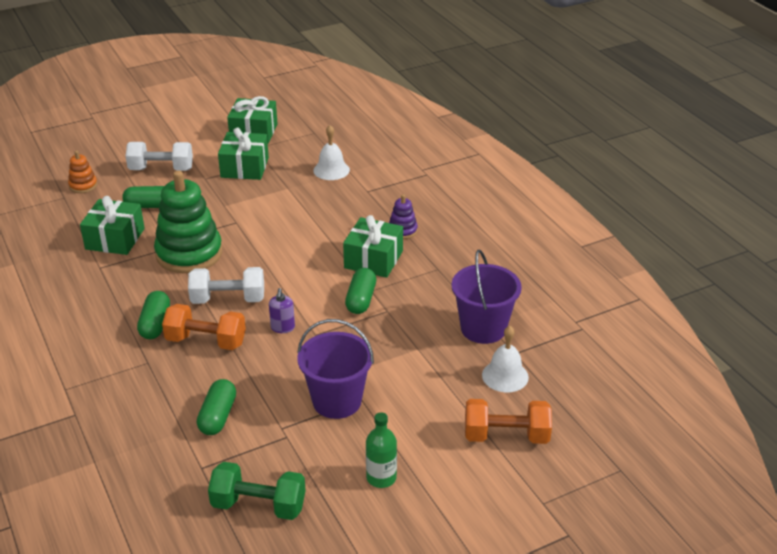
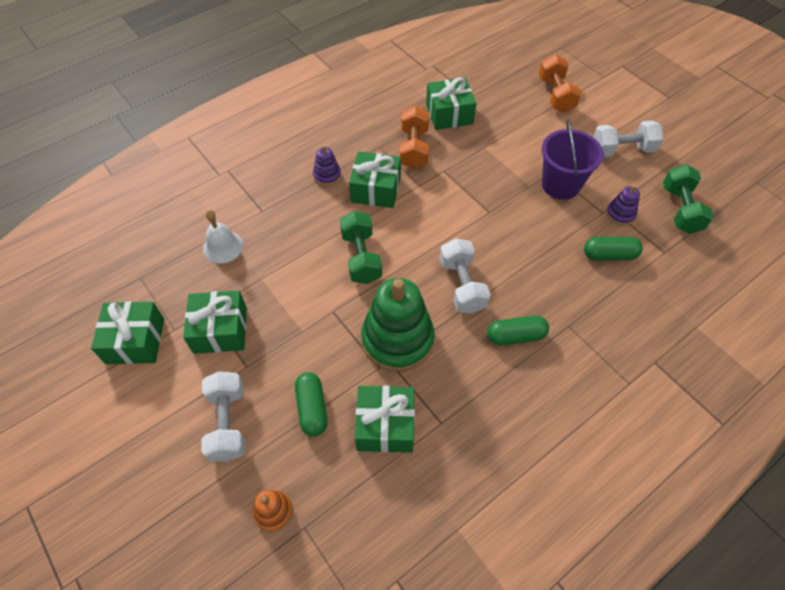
camera: 100 degrees left, 20 degrees up
orange dumbbell [162,304,246,350] -> orange dumbbell moved to [400,106,429,169]
purple soap dispenser [269,288,295,333] -> none
green capsule [345,268,376,314] -> none
green bottle [366,412,397,488] -> white dumbbell [593,120,664,157]
purple bucket [452,250,522,344] -> green gift [426,77,476,130]
white bell [482,326,529,392] -> none
none -> green dumbbell [340,211,382,284]
none -> purple stacking toy [606,185,640,226]

